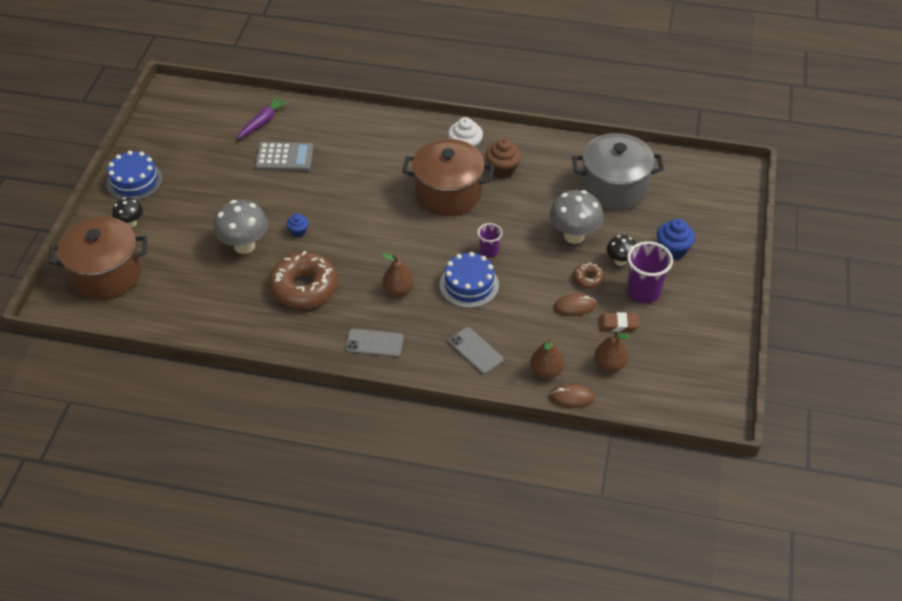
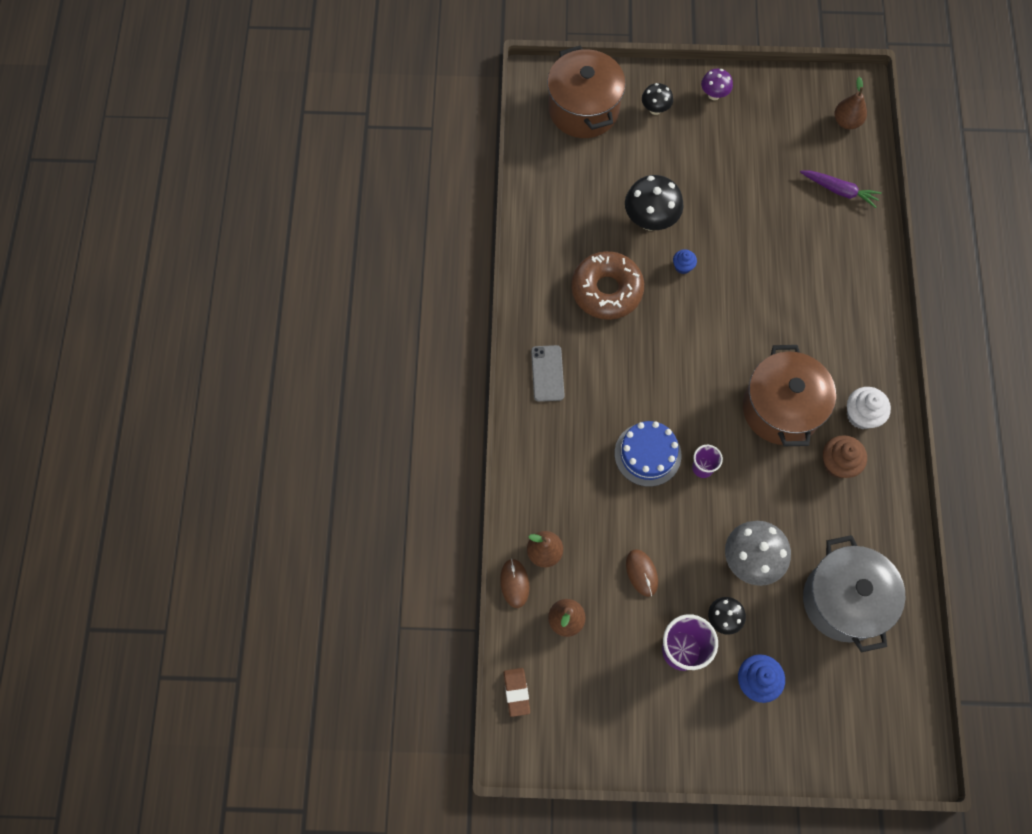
camera: 80 degrees right, 20 degrees up
blue cake [106,151,163,201] -> purple mushroom [701,69,733,100]
grey mushroom [213,200,268,254] -> black mushroom [625,175,683,231]
grey calculator [255,142,314,171] -> none
brown pear [382,253,414,297] -> brown pear moved to [835,77,867,129]
grey phone [448,327,504,374] -> none
brown donut [573,262,605,289] -> none
brown eraser [598,312,639,332] -> brown eraser moved to [504,668,530,717]

